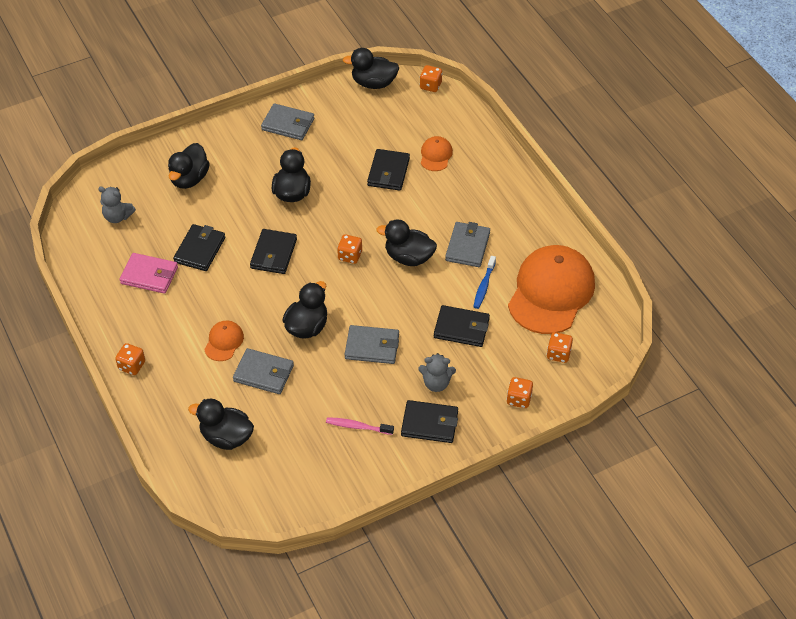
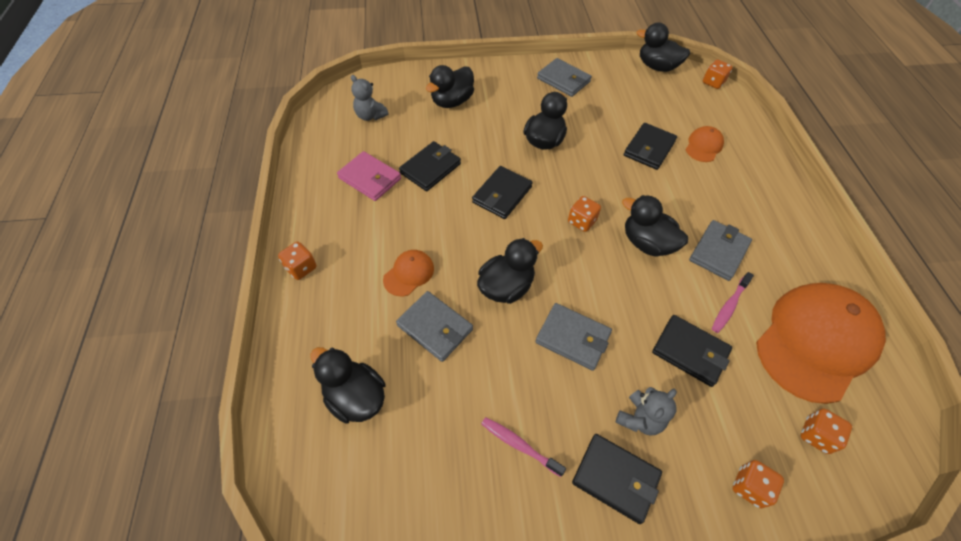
camera: 20 degrees right, 5 degrees up
grey teddy bear [418,353,456,392] -> grey teddy bear turned 75 degrees counterclockwise [615,387,677,436]
blue toothbrush [473,256,496,309] -> pink toothbrush [712,272,754,333]

